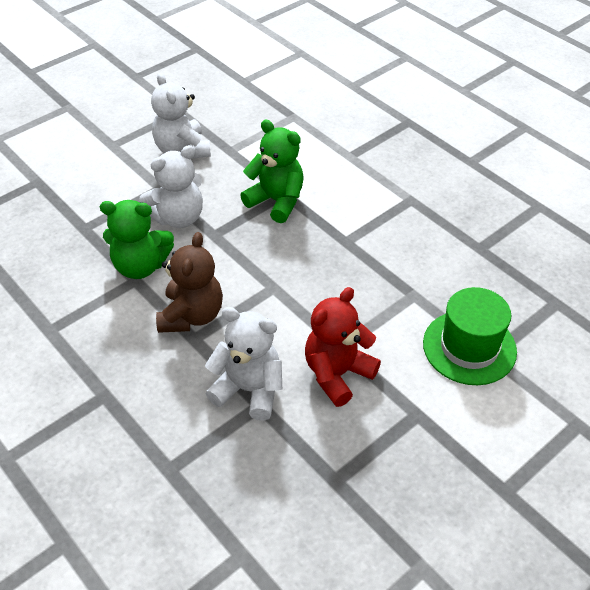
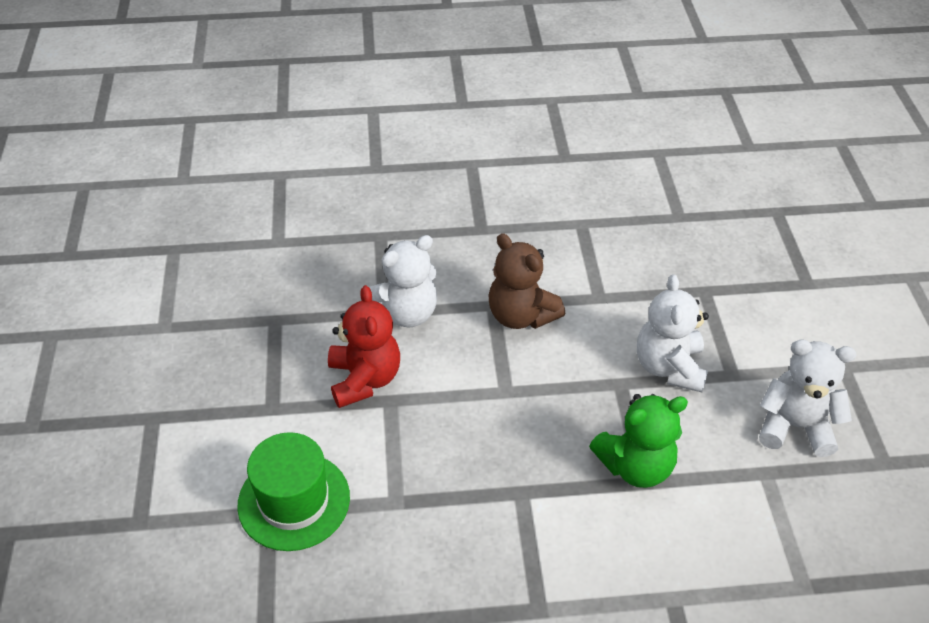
camera: 125 degrees right, 0 degrees up
green teddy bear [100,200,174,279] -> none

